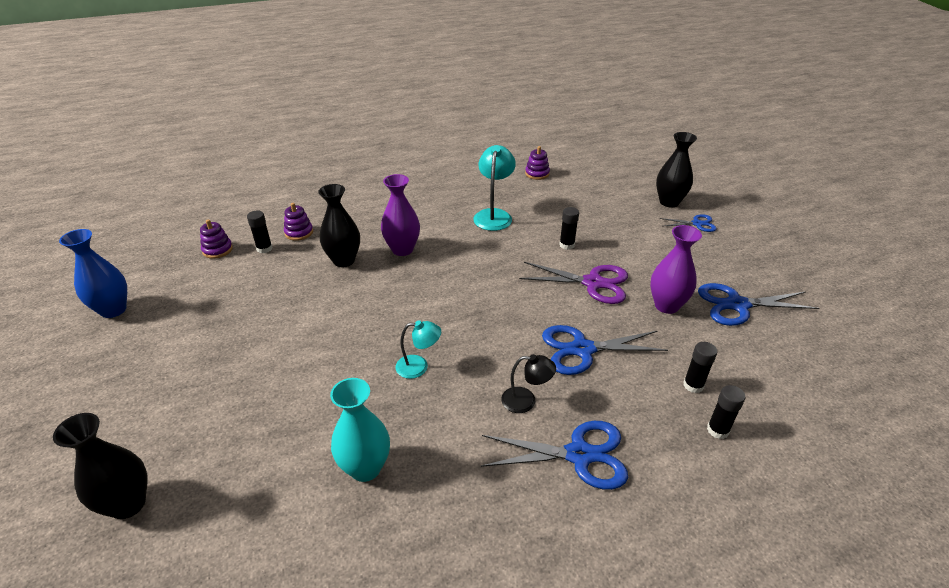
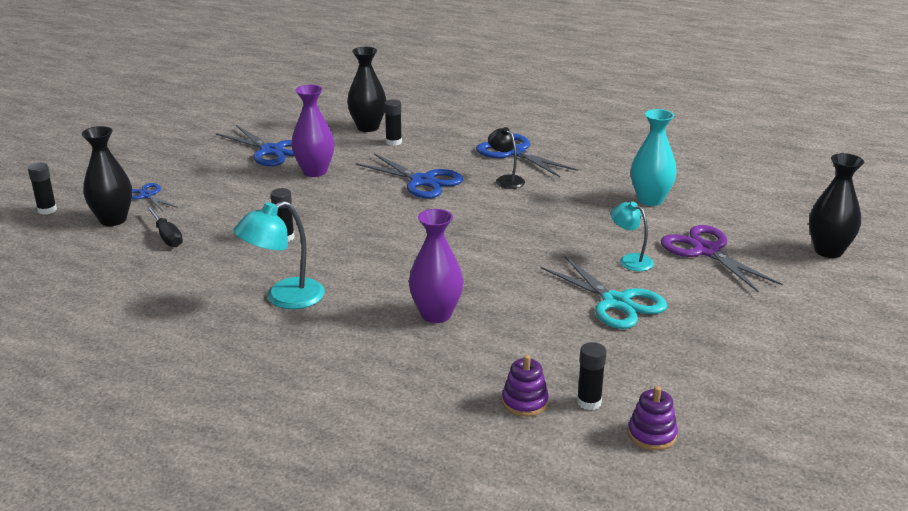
camera: 135 degrees left, 10 degrees down
blue vase [59,229,127,318] -> none
black vase [318,184,360,267] -> black vase moved to [347,47,387,132]
turquoise lamp [395,320,441,379] -> turquoise lamp moved to [611,202,654,271]
purple scissors [519,262,628,304] -> purple scissors moved to [661,225,783,293]
purple stacking toy [525,146,550,180] -> none
black glue stick [707,385,745,439] -> black glue stick moved to [28,163,57,215]
none -> black screwdriver [147,206,183,247]
none -> turquoise scissors [541,255,667,329]

